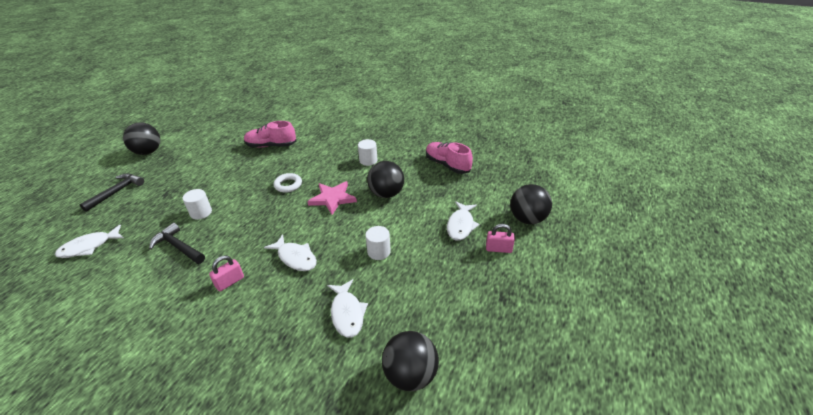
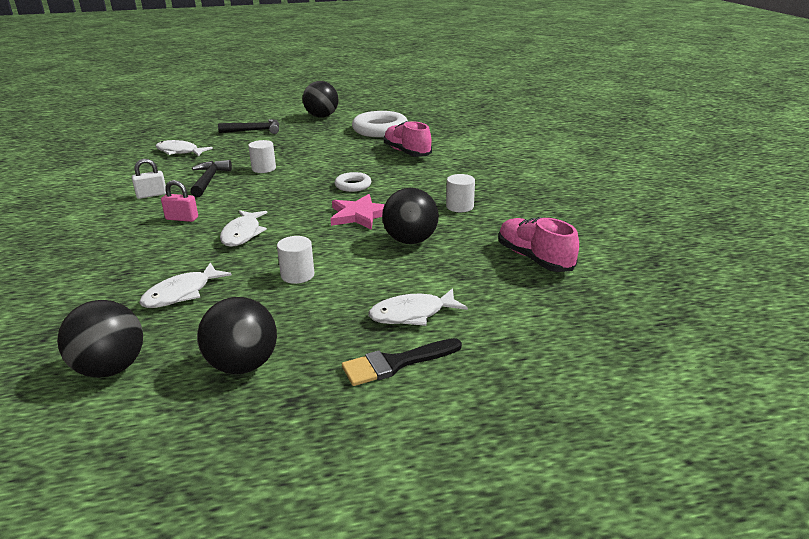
camera: 55 degrees right, 10 degrees down
pink shoe [426,142,473,174] -> pink shoe turned 45 degrees counterclockwise [498,217,579,272]
pink padlock [486,224,515,253] -> black brush [342,338,462,386]
black ball [510,184,552,224] -> black ball moved to [197,297,277,374]
none -> white padlock [132,159,166,199]
none -> white ring [352,111,408,137]

